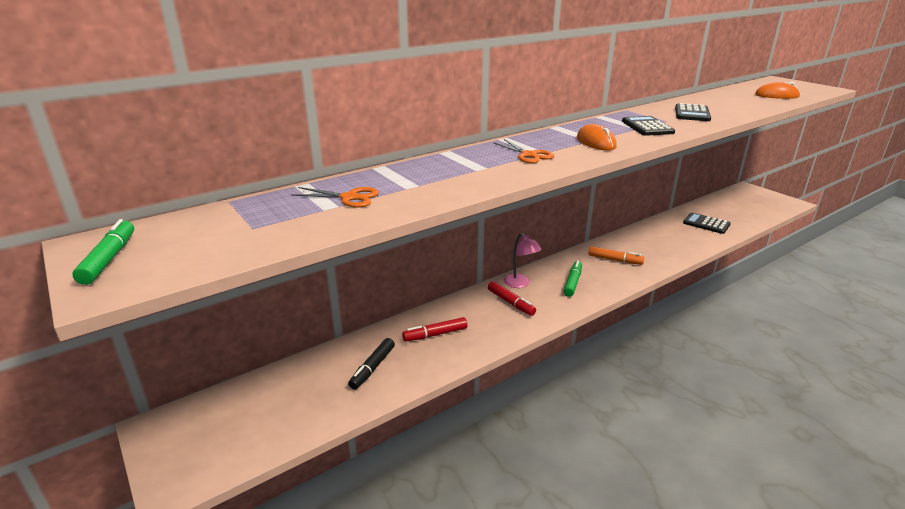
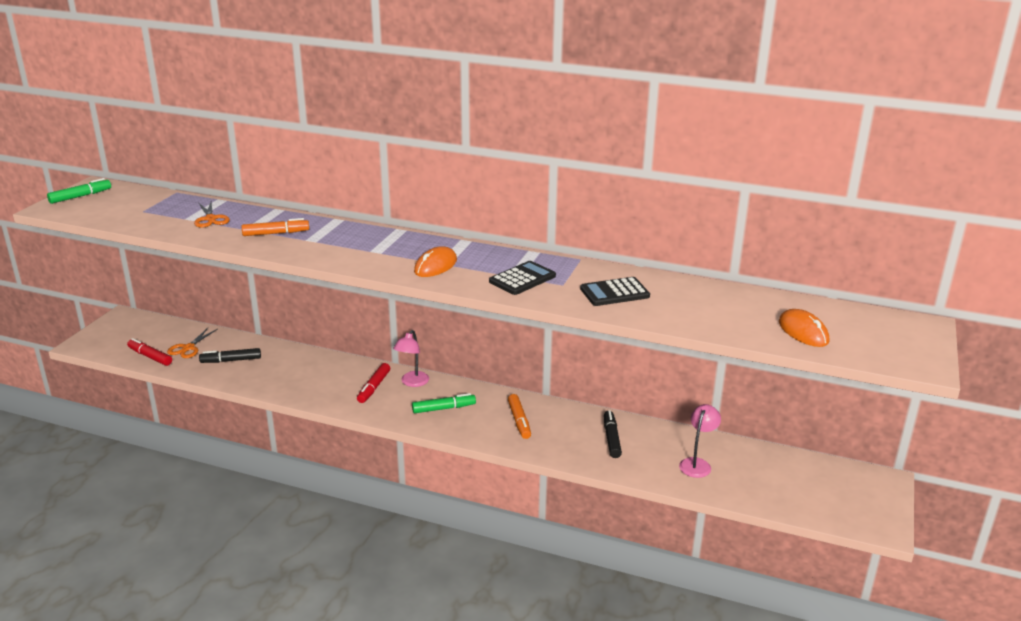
camera: 55 degrees right, 0 degrees up
red marker [402,317,468,341] -> red marker moved to [127,338,172,366]
orange scissors [493,139,554,163] -> orange scissors moved to [167,328,217,358]
black calculator [683,213,731,234] -> pink lamp [679,404,721,478]
none -> orange marker [242,218,309,236]
none -> black marker [604,410,622,458]

